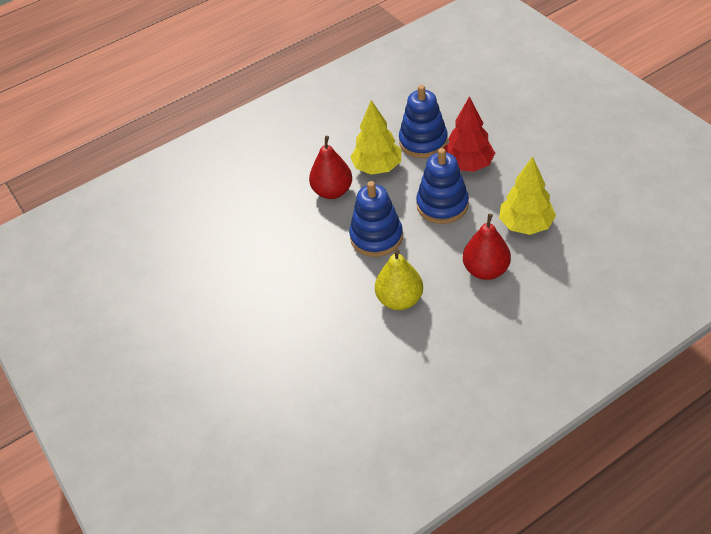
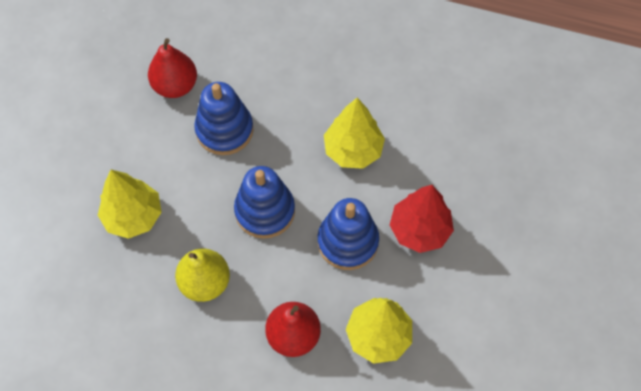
camera: 45 degrees right, 15 degrees up
red pear [309,136,352,199] -> red pear moved to [148,38,197,98]
blue stacking toy [399,85,448,158] -> blue stacking toy moved to [194,82,253,155]
none -> yellow tree [98,170,162,239]

